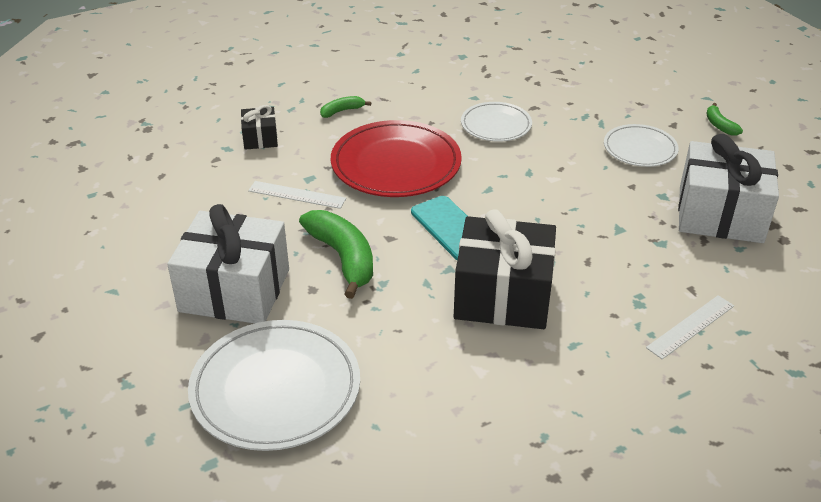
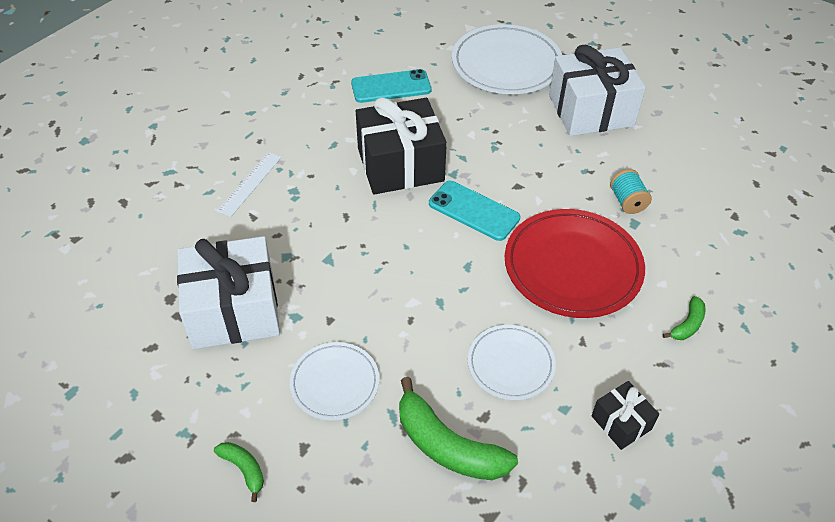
camera: 155 degrees right, 10 degrees up
black gift [241,105,278,150] -> black gift moved to [592,381,659,450]
white ruler [248,181,346,209] -> turquoise spool [610,169,652,214]
green banana [299,210,373,299] -> green banana moved to [399,377,518,480]
none -> turquoise phone [351,69,431,103]

